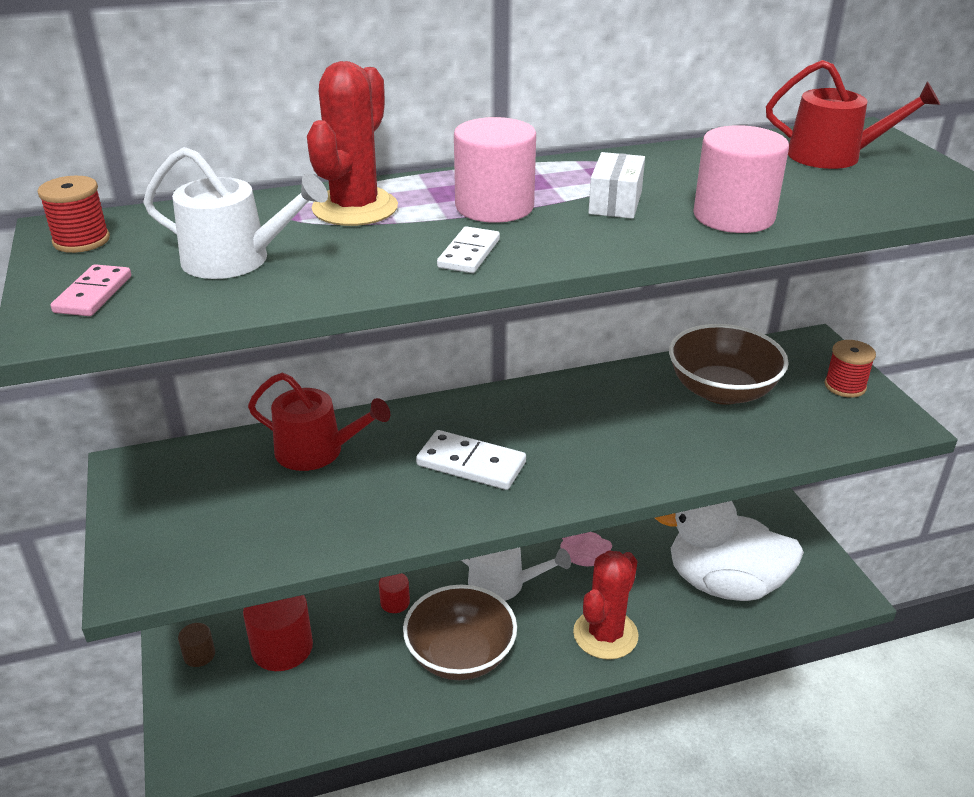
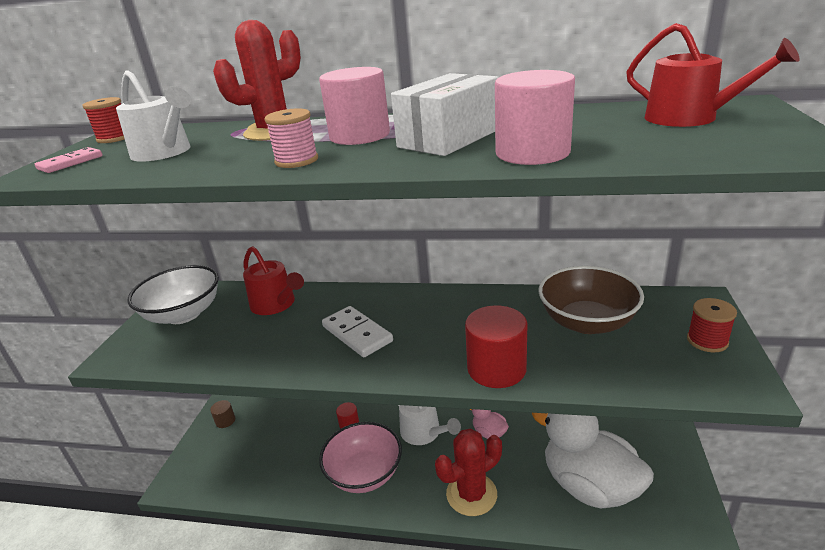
camera: 30 degrees right, 5 degrees down
red cylinder [243,595,313,671] -> red cylinder moved to [465,305,527,388]
brown bowl [403,585,517,680] -> pink bowl [319,422,402,493]
white domino [437,226,500,273] -> pink spool [264,108,318,168]
white box [588,152,645,219] -> white box [391,73,499,156], size x1.64
none -> white bowl [128,265,219,324]

